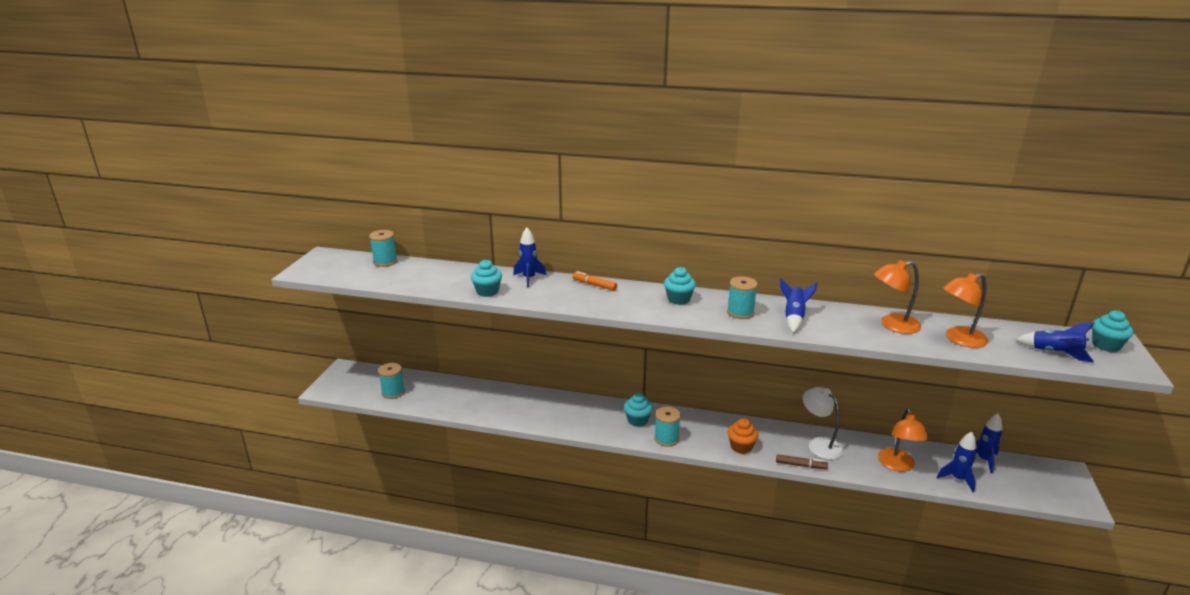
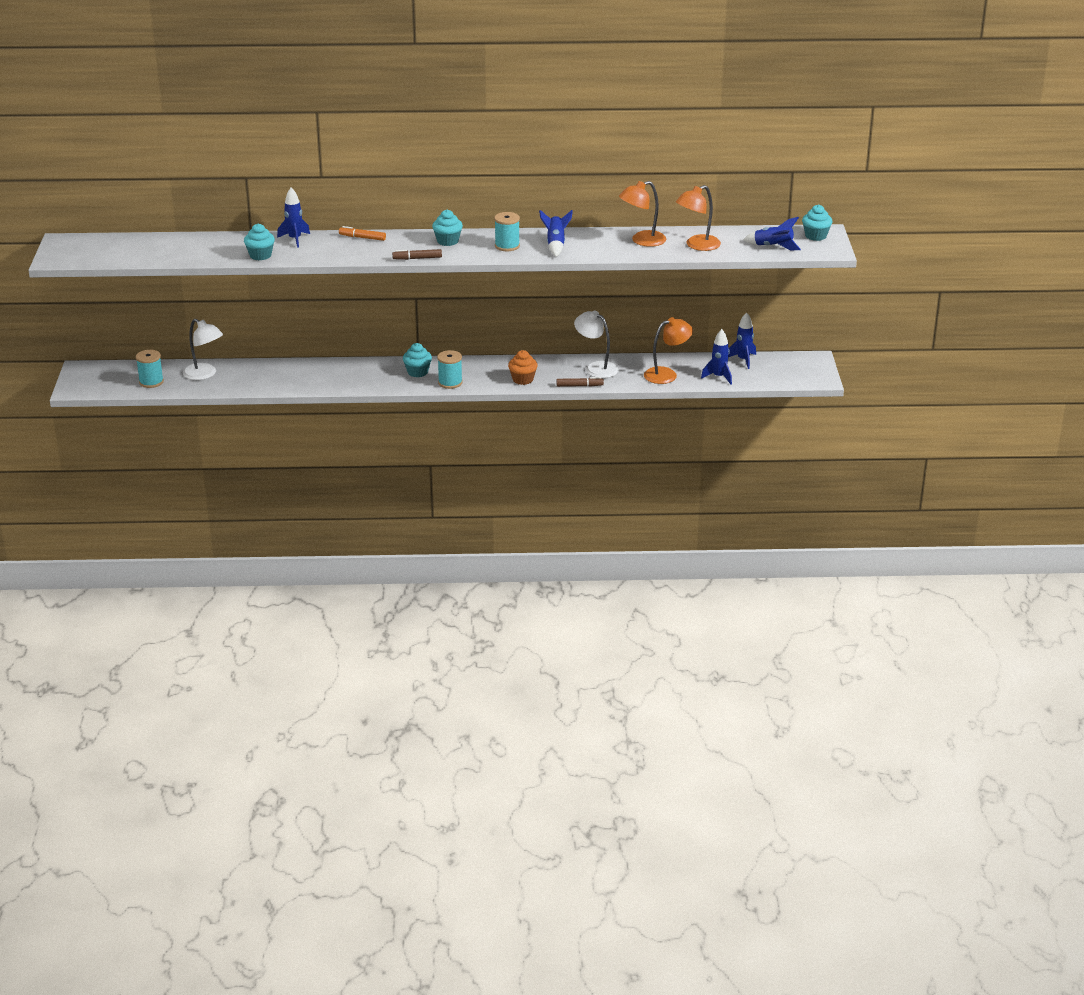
camera: 15 degrees left, 5 degrees up
turquoise spool [369,230,398,267] -> none
orange lamp [878,409,928,472] -> orange lamp turned 105 degrees counterclockwise [644,317,693,384]
none -> white lamp [183,319,223,380]
none -> brown marker [392,249,442,260]

